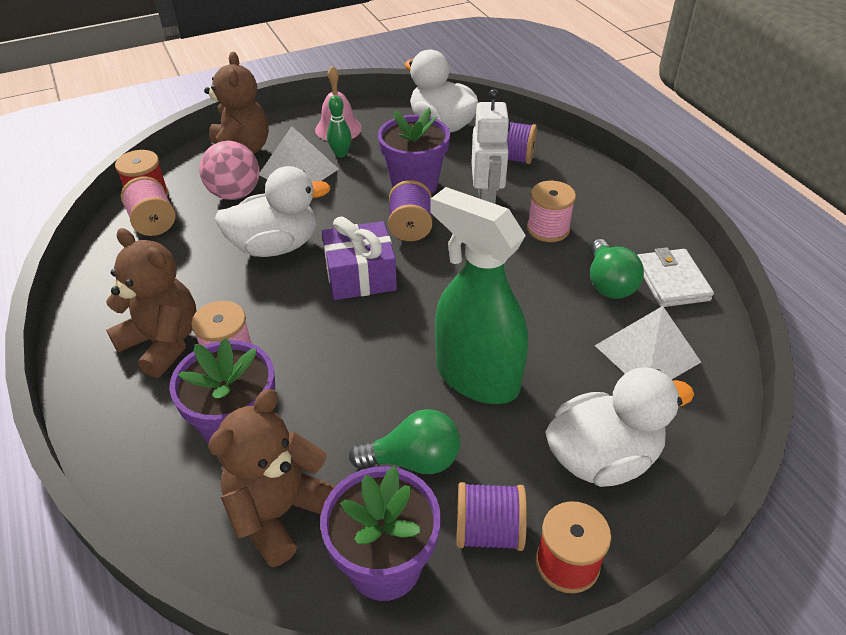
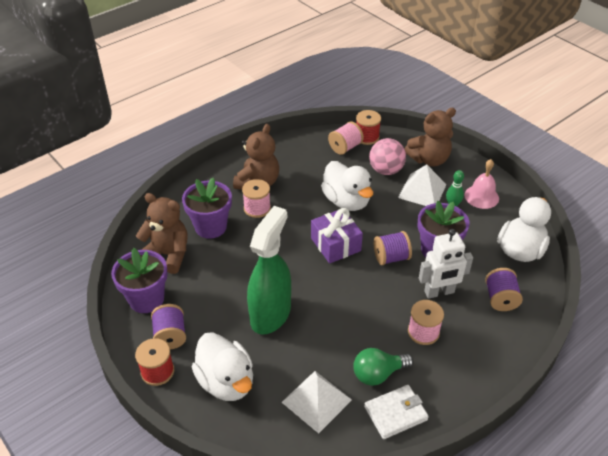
camera: 75 degrees right, 0 degrees up
green light bulb [349,409,460,474] -> none

